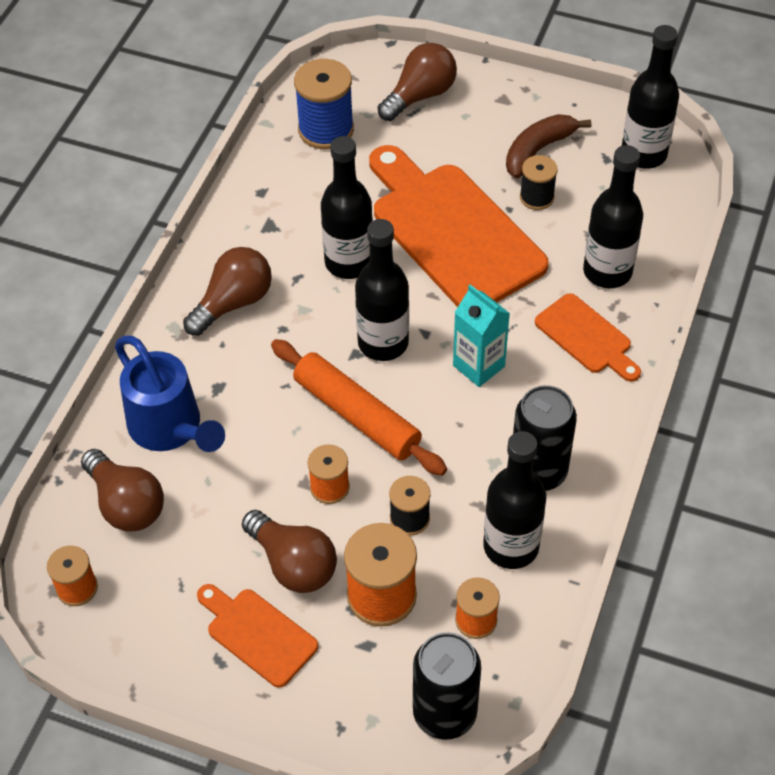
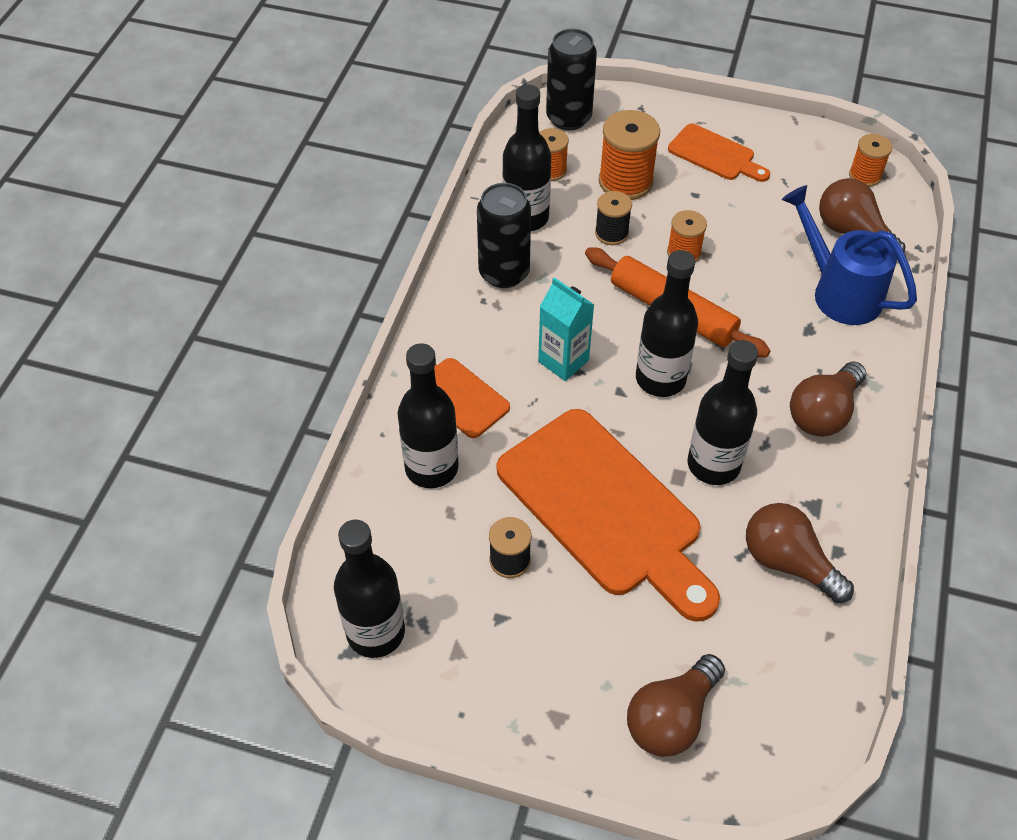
camera: 175 degrees right, 0 degrees up
brown light bulb [242,510,337,593] -> brown light bulb moved to [746,503,854,603]
blue spool [294,59,354,149] -> none
brown banana [506,114,591,178] -> none

